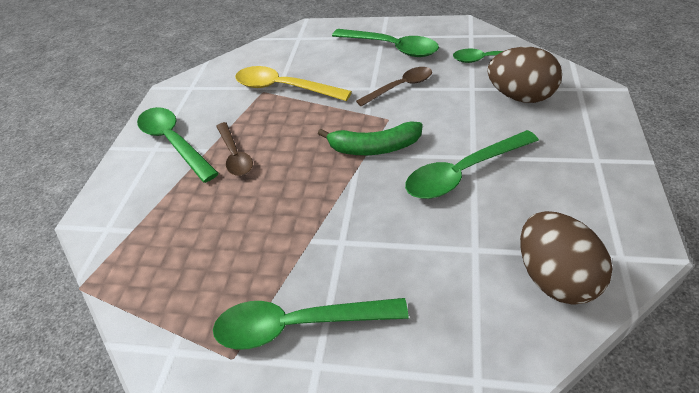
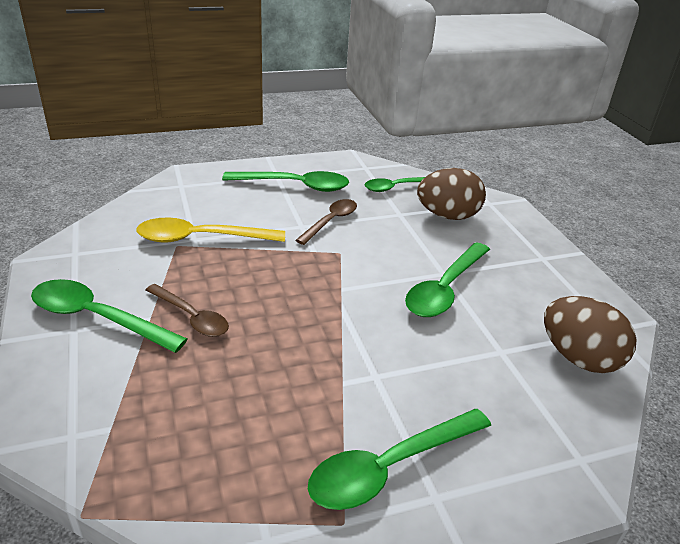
camera: 35 degrees left, 10 degrees down
green banana [318,121,423,155] -> none

